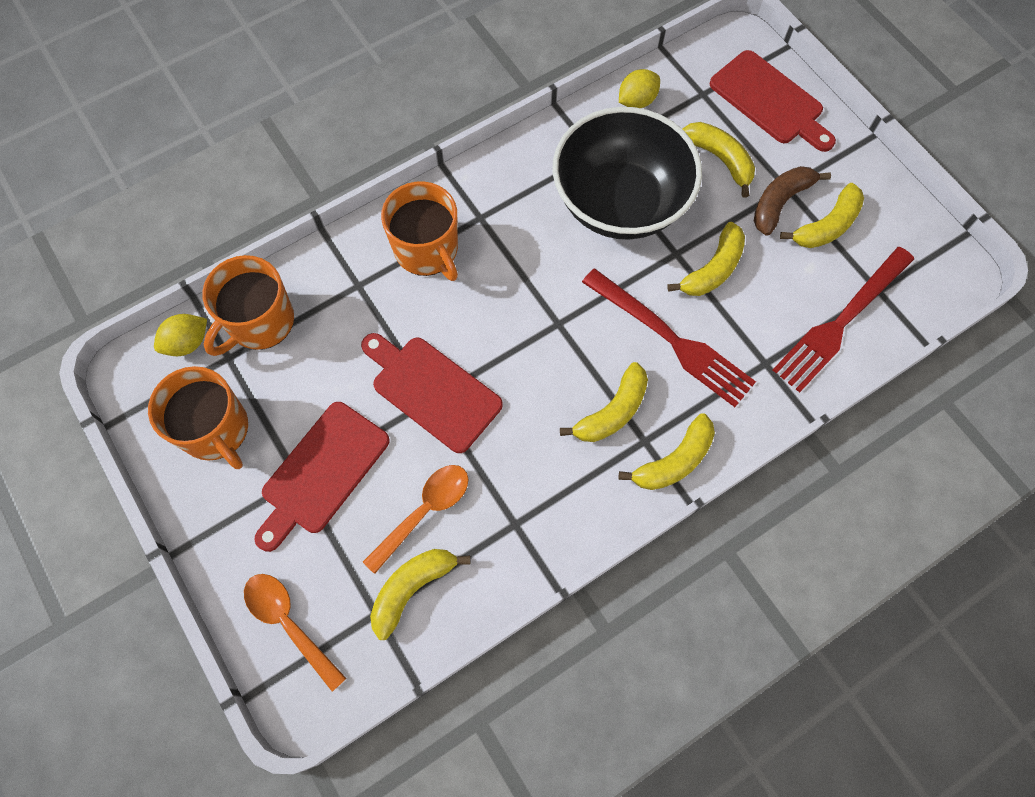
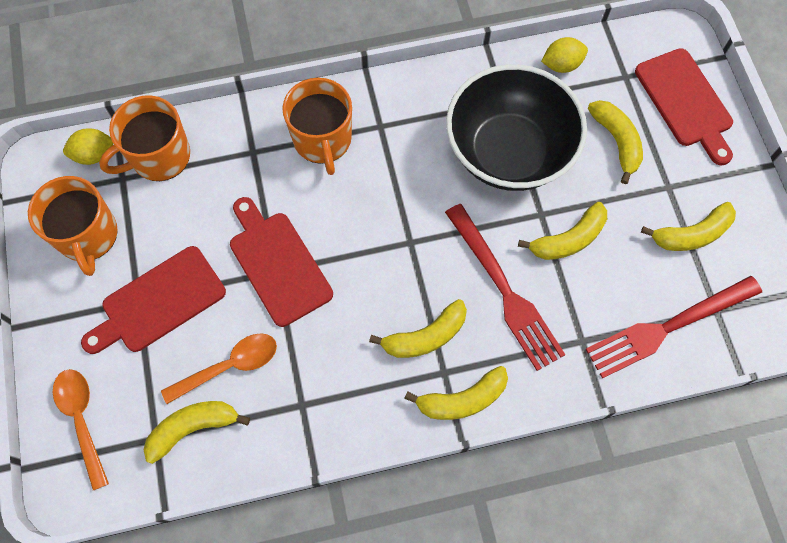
camera: 20 degrees right, 0 degrees up
brown banana [754,166,831,236] -> none

